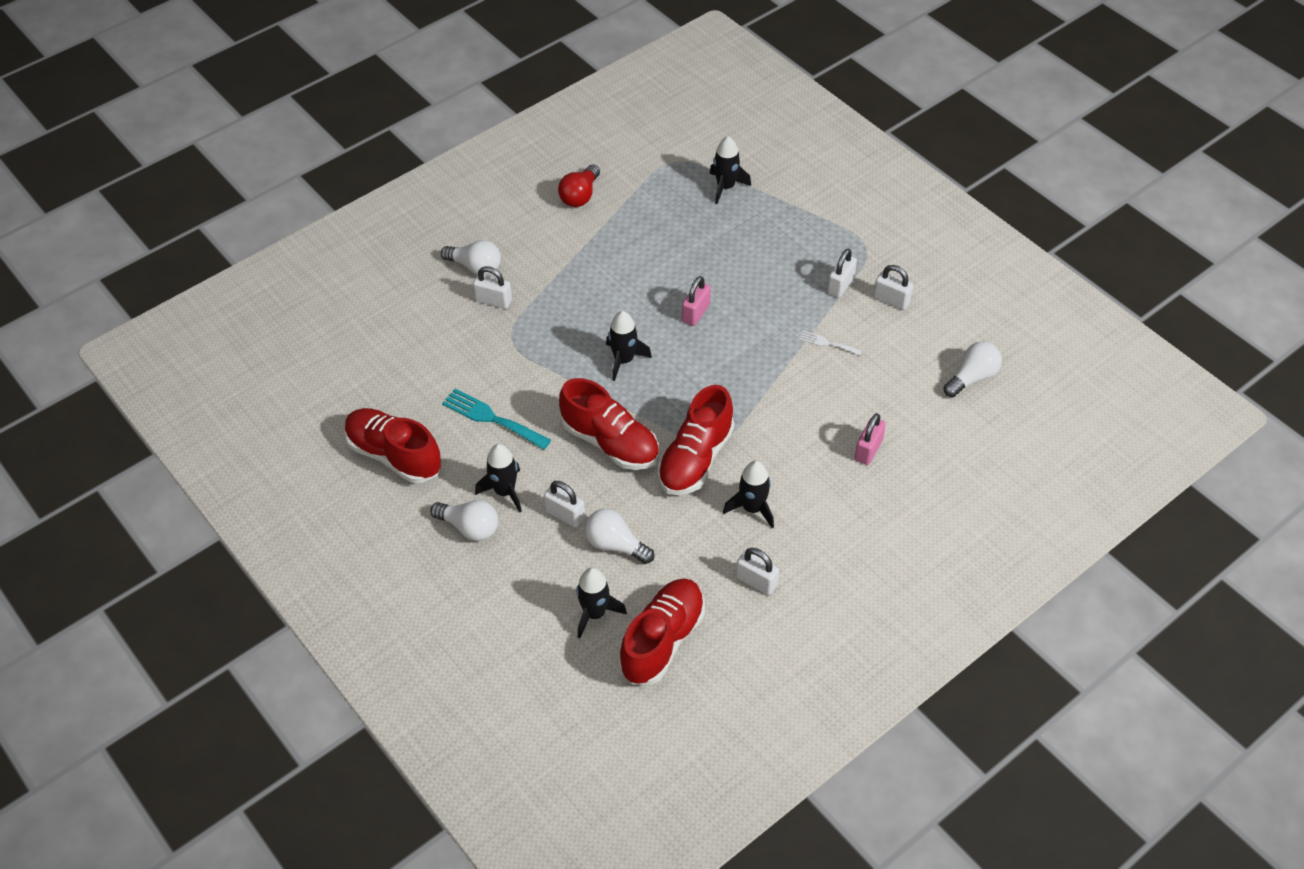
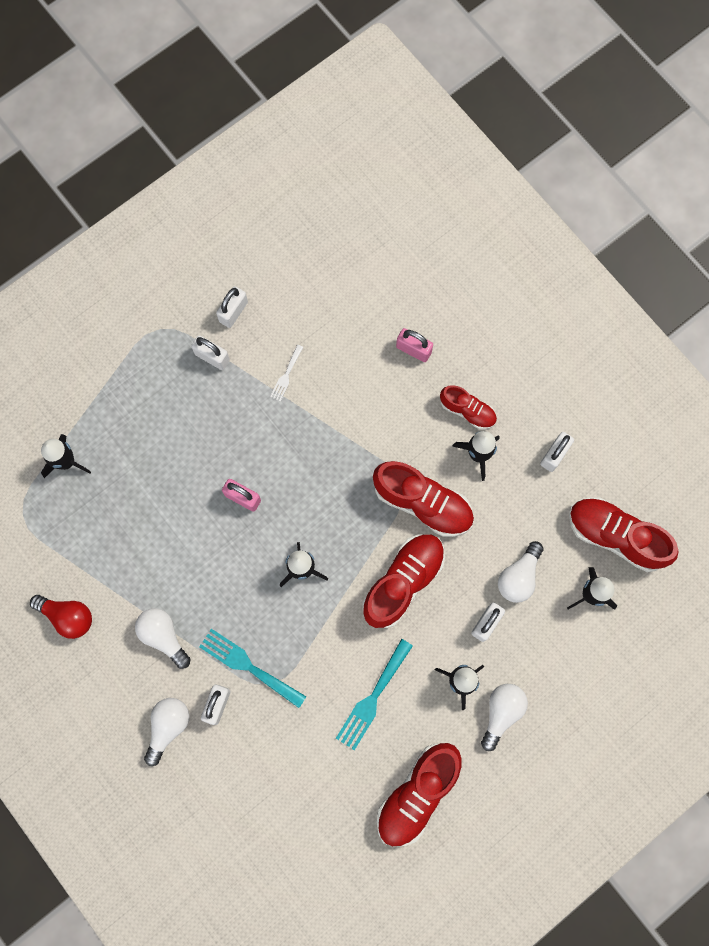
camera: 90 degrees left, 25 degrees up
white light bulb [943,341,1002,397] -> white light bulb moved to [135,608,191,669]
none -> turquoise fork [199,629,306,708]
none -> red shoe [440,385,497,429]

